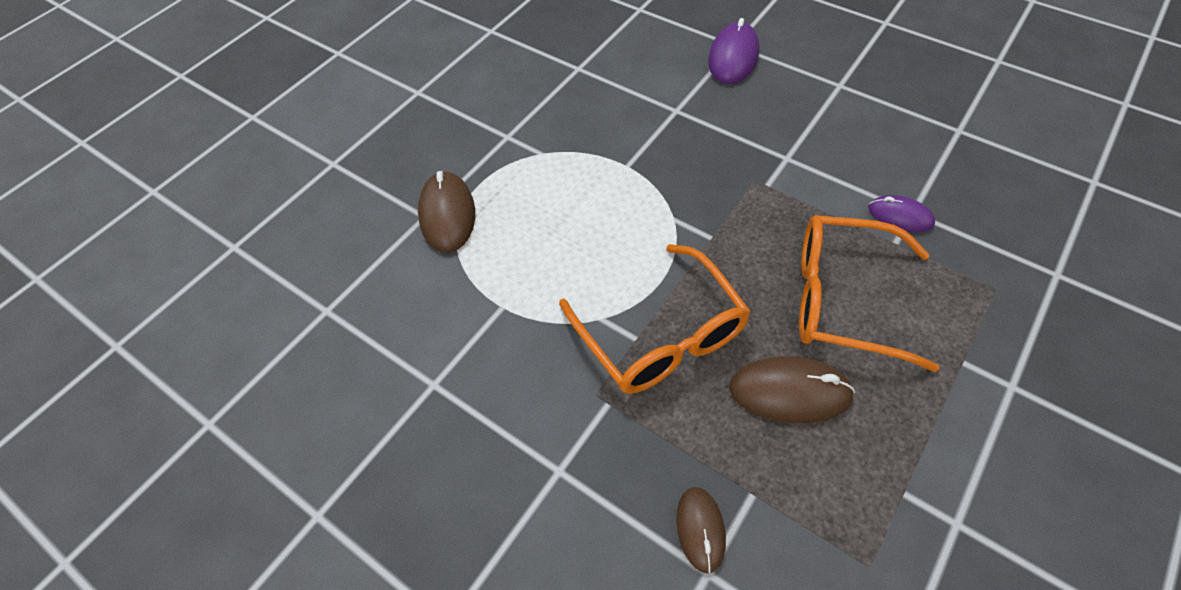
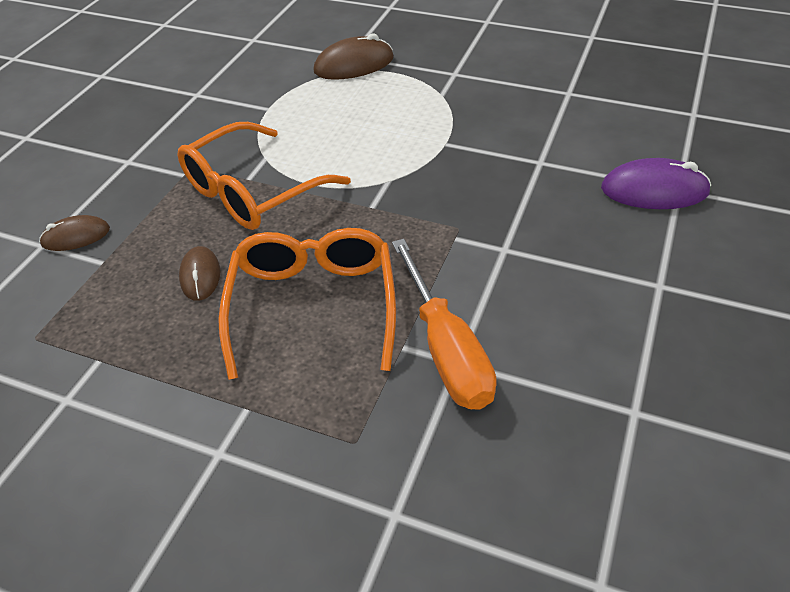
camera: 75 degrees right, 10 degrees down
brown mouse [729,356,855,423] -> brown mouse [179,246,220,301], size x0.62
purple mouse [868,195,935,232] -> orange screwdriver [392,239,497,410]

